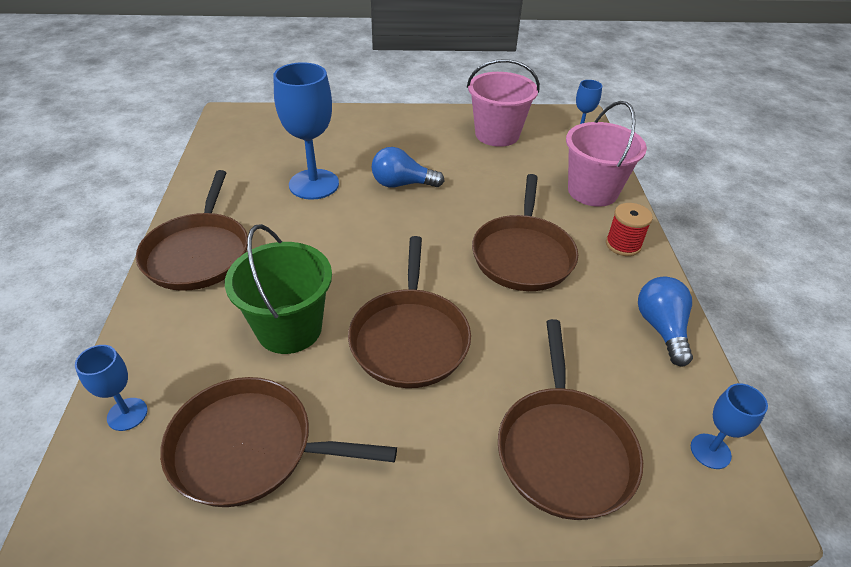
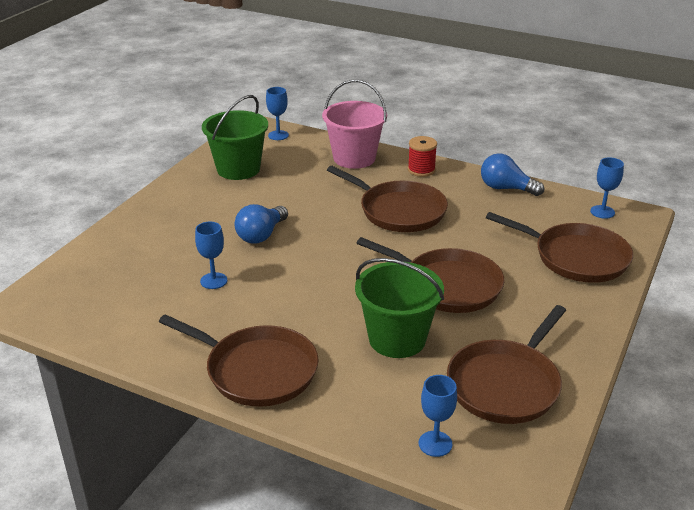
camera: 60 degrees left, 10 degrees down
blue goblet [273,62,339,200] -> blue goblet [195,222,227,289], size x0.52
pink bucket [467,59,540,147] -> green bucket [202,95,268,180]

